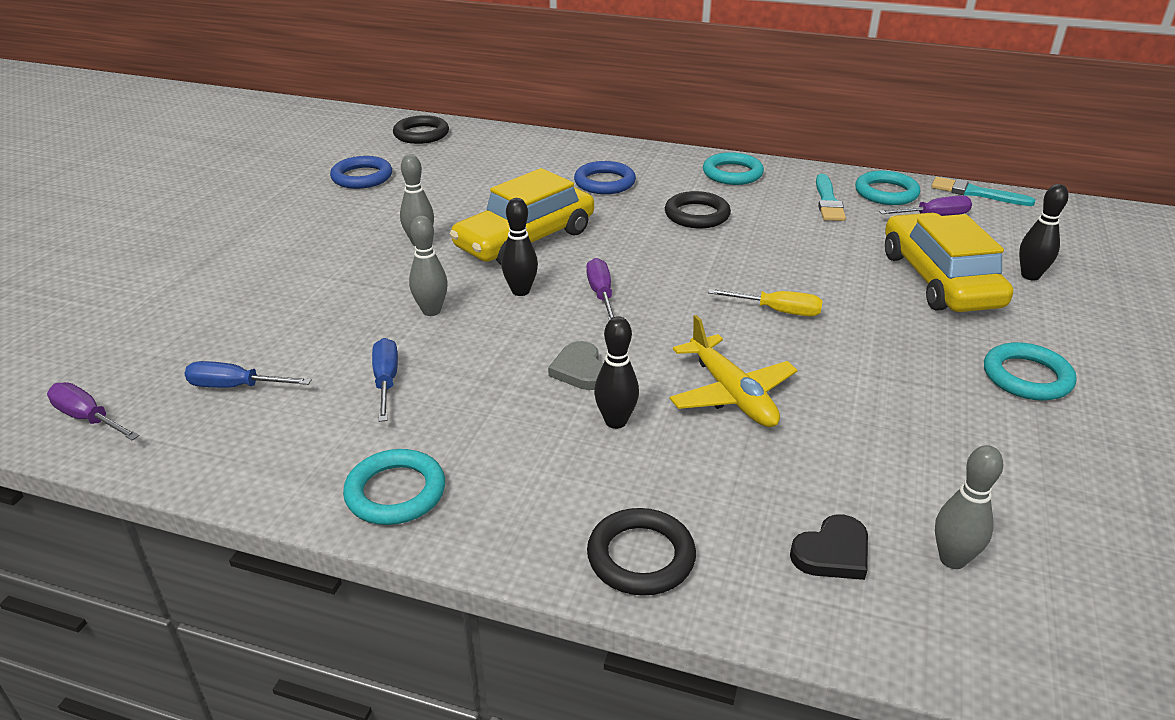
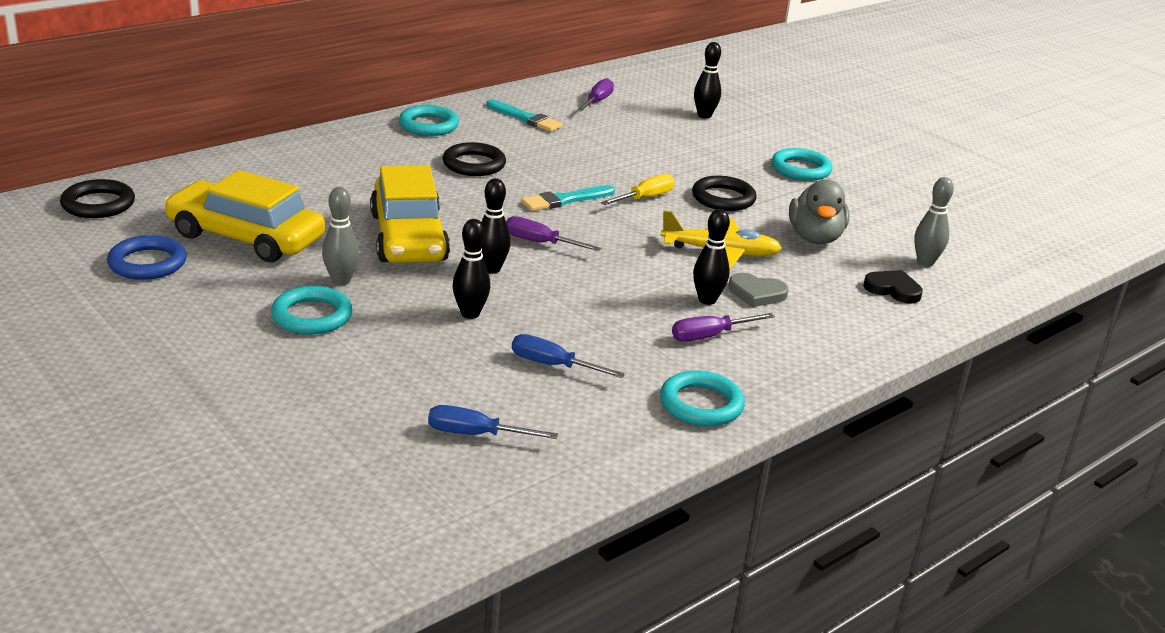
camera: 60 degrees left, 5 degrees down
purple screwdriver [47,382,140,440] -> purple screwdriver moved to [672,313,775,342]
blue screwdriver [184,361,312,388] -> blue screwdriver turned 60 degrees clockwise [428,405,558,439]
grey bowling pin [409,215,448,316] -> black bowling pin [452,219,490,319]
grey heart [548,341,603,390] -> grey heart moved to [728,273,788,307]
blue ring [574,161,636,194] -> none
black ring [587,508,696,596] -> black ring moved to [692,176,756,211]
black heart [790,515,868,580] -> black heart turned 60 degrees counterclockwise [863,270,923,303]
turquoise ring [855,171,921,205] -> turquoise ring moved to [271,286,352,335]
yellow car [885,213,1013,312] -> yellow car moved to [164,170,325,262]
turquoise brush [931,177,1036,206] -> turquoise brush moved to [521,185,615,211]
none -> grey duck [789,179,849,244]

